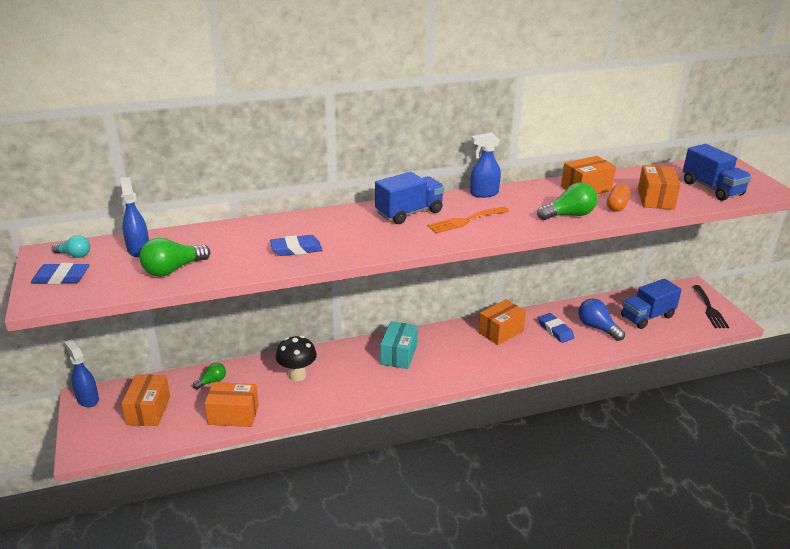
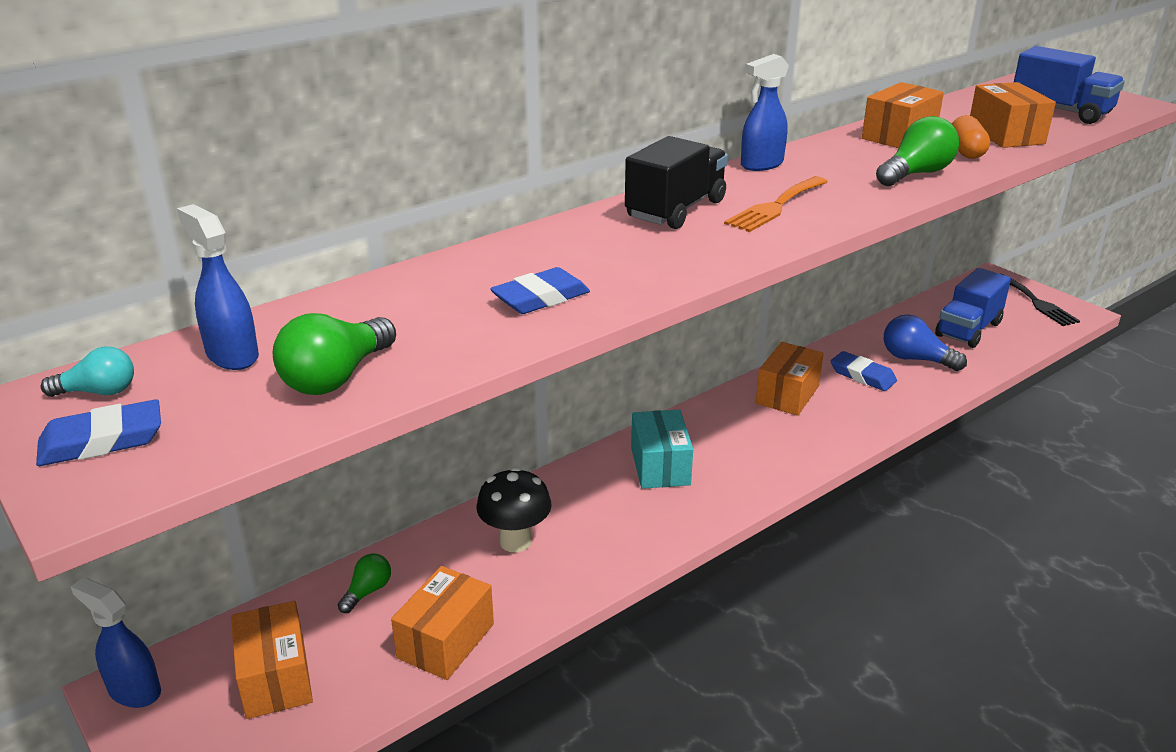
camera: 20 degrees left, 0 degrees up
orange box [205,382,259,427] -> orange box turned 45 degrees counterclockwise [391,566,494,680]
blue truck [375,172,445,224] -> black truck [625,136,728,229]

